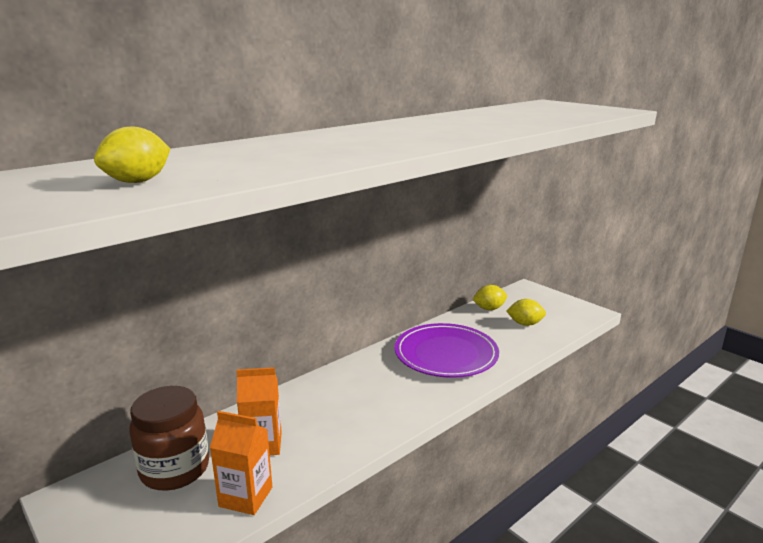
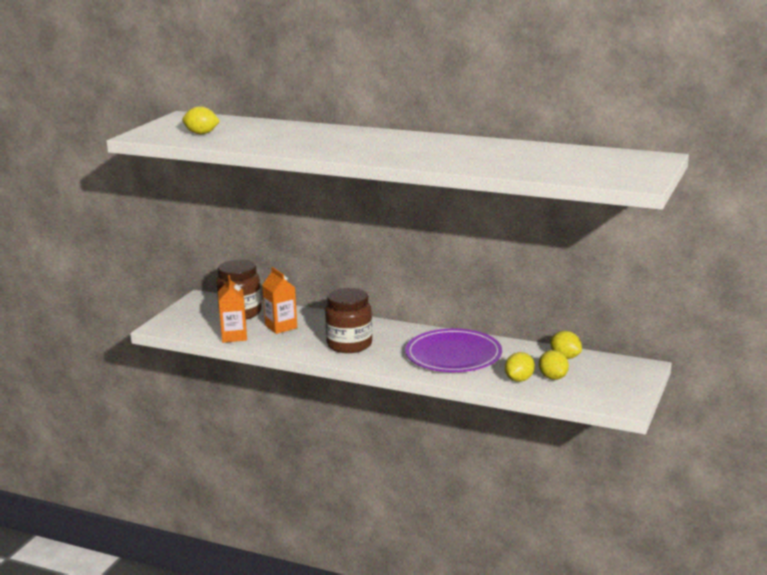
camera: 65 degrees right, 0 degrees up
none -> brown jar [325,288,372,353]
none -> yellow lemon [505,352,535,382]

